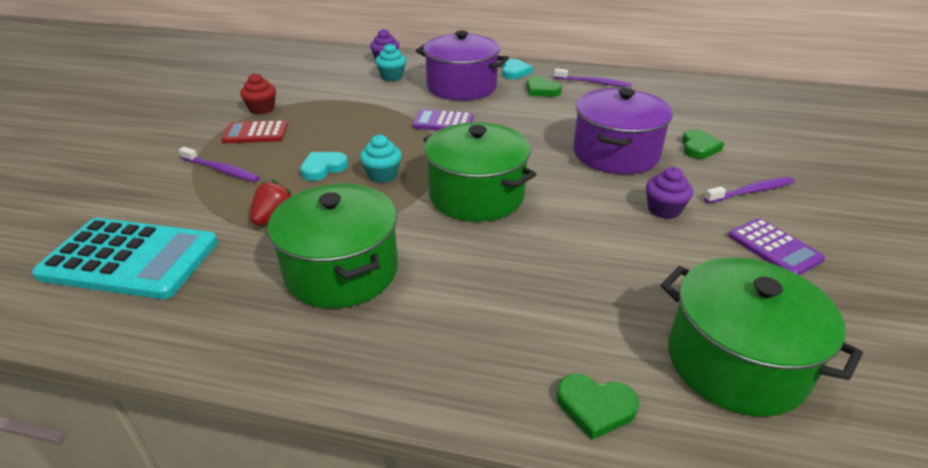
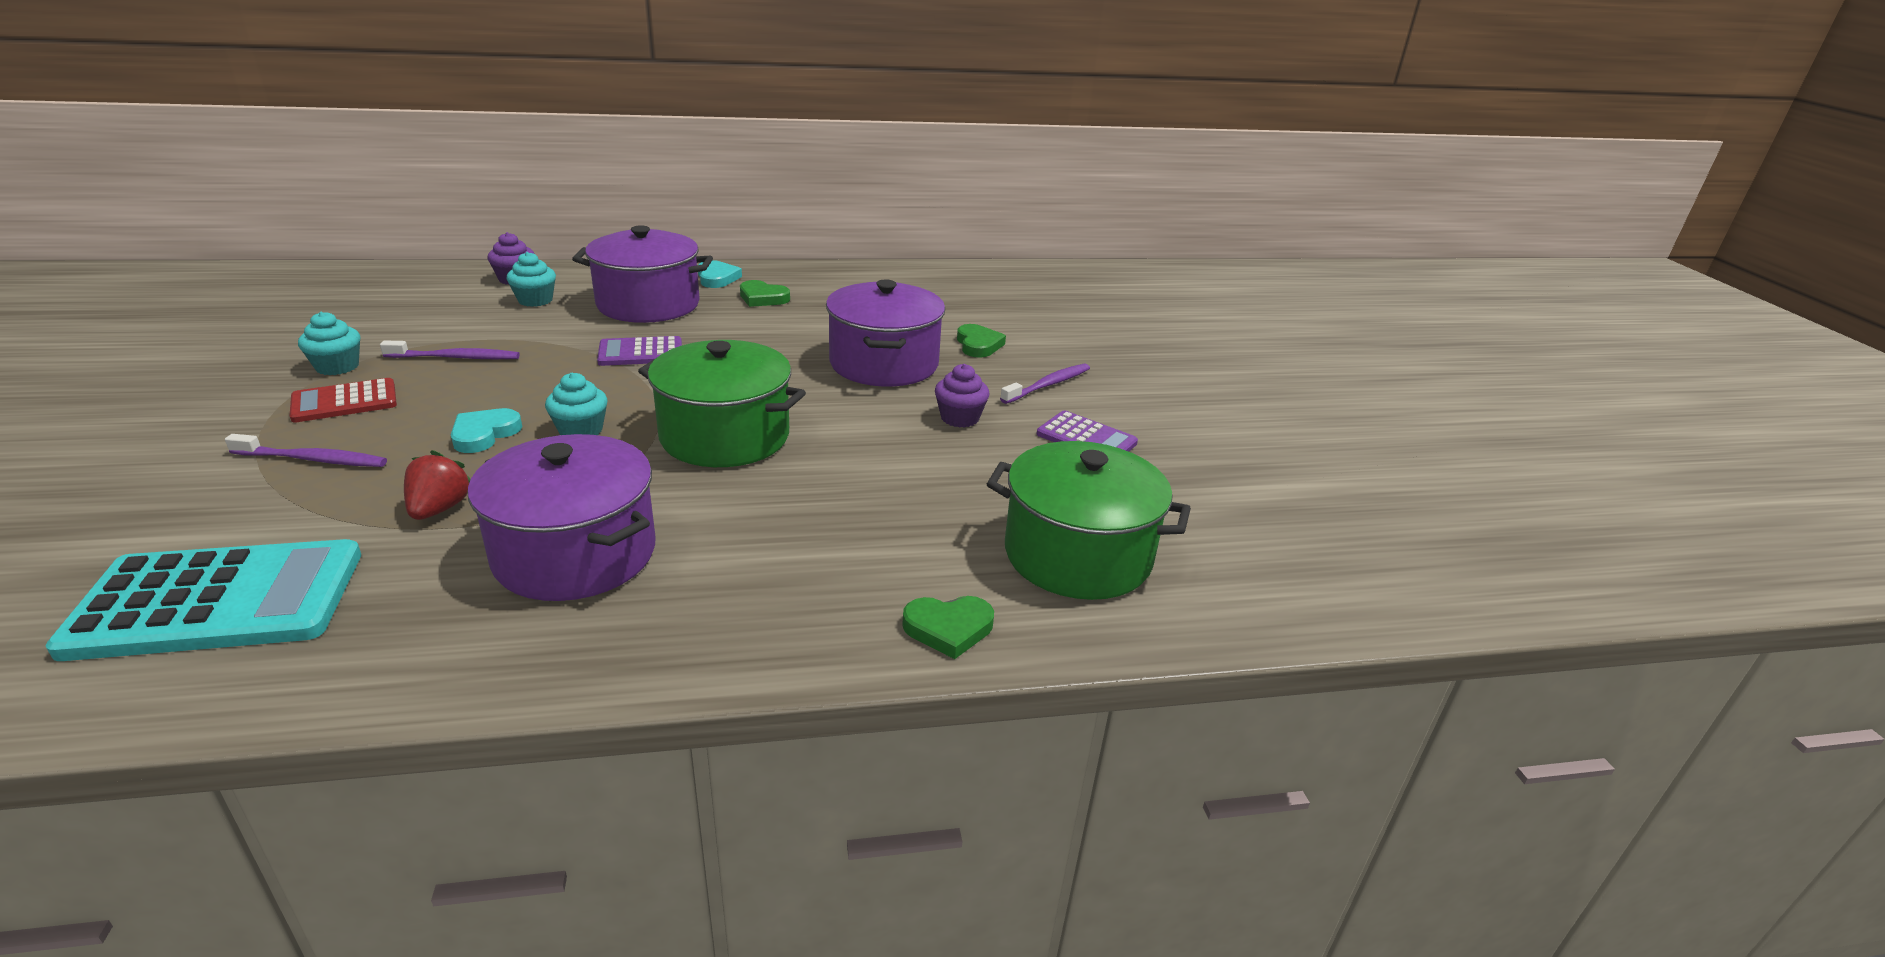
camera: 25 degrees left, 5 degrees down
red cupcake [240,73,276,115] -> turquoise cupcake [298,312,360,375]
green pot [267,184,398,309] -> purple pot [468,434,656,601]
purple toothbrush [554,68,632,87] -> purple toothbrush moved to [380,340,520,359]

